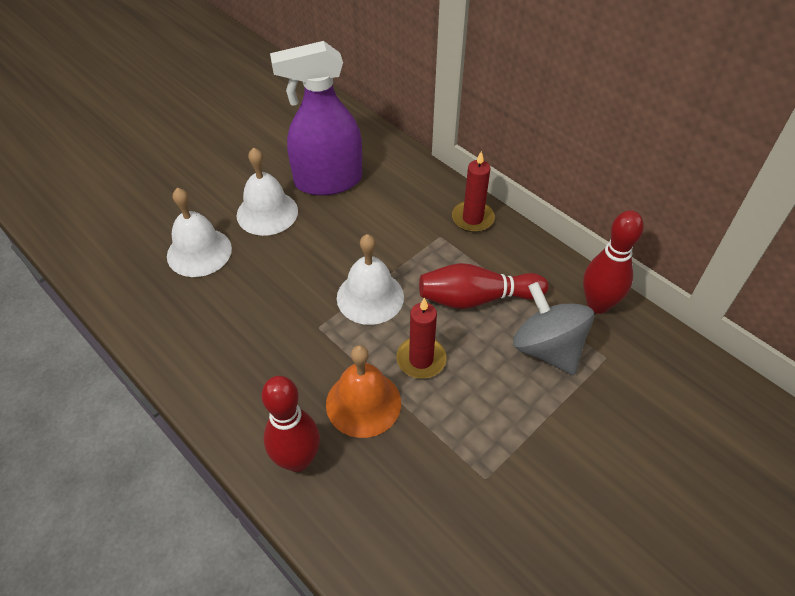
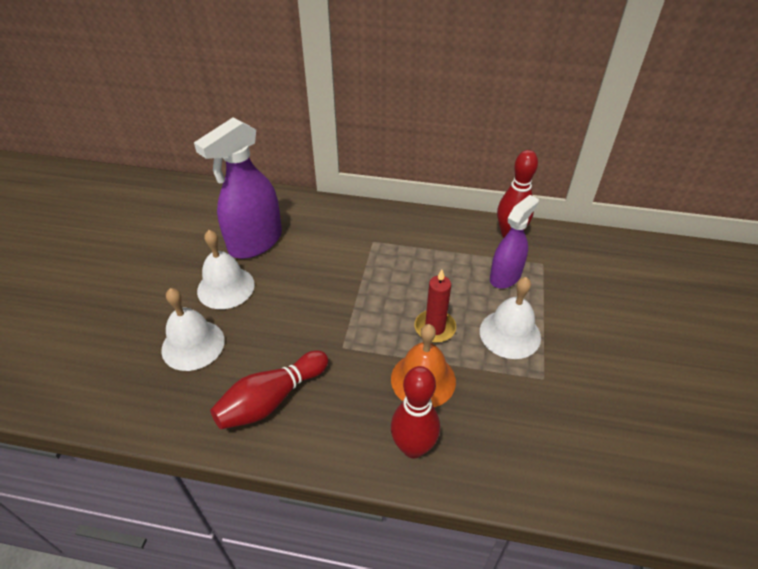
camera: 35 degrees left, 5 degrees down
white bell [337,234,404,325] -> white bell moved to [480,277,541,359]
red bowling pin [419,263,548,309] -> red bowling pin moved to [210,350,328,429]
red candle [452,151,495,232] -> none
grey spinning top [513,282,594,375] -> purple spray bottle [490,195,539,289]

